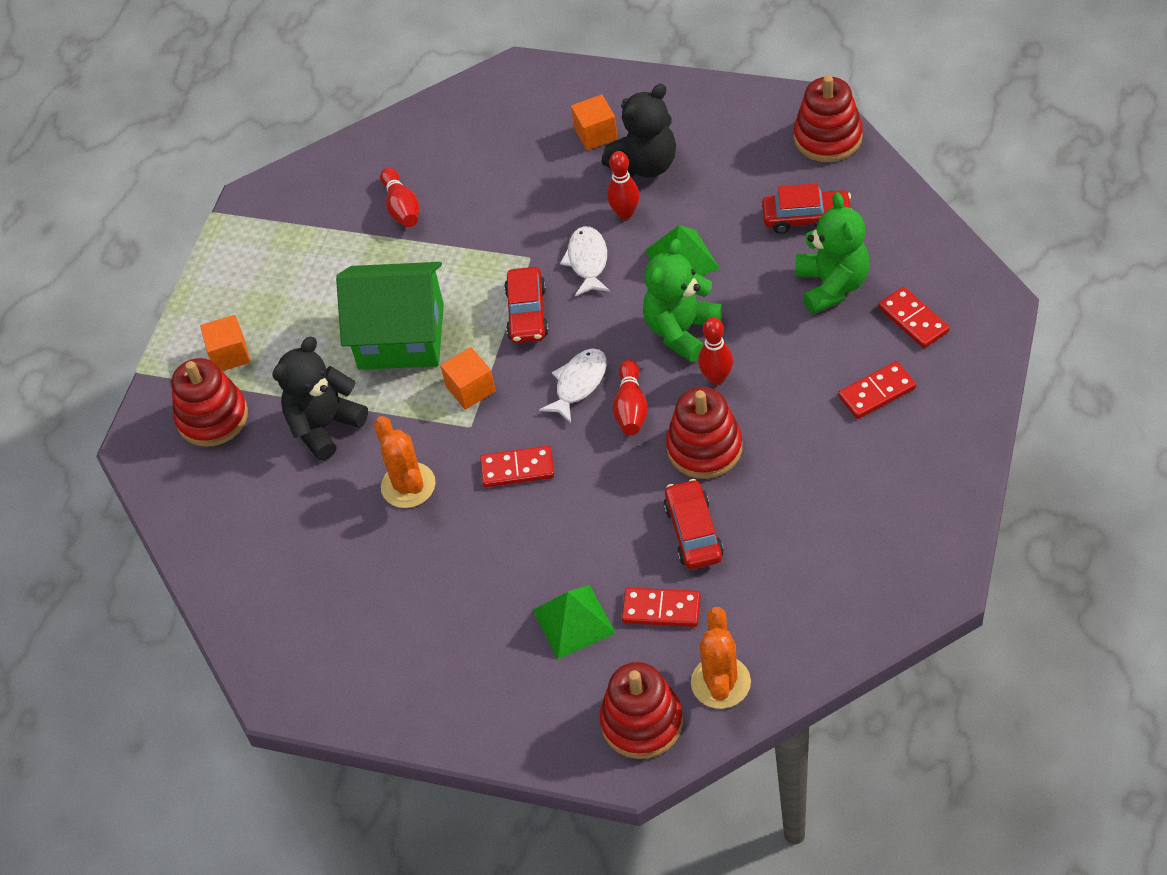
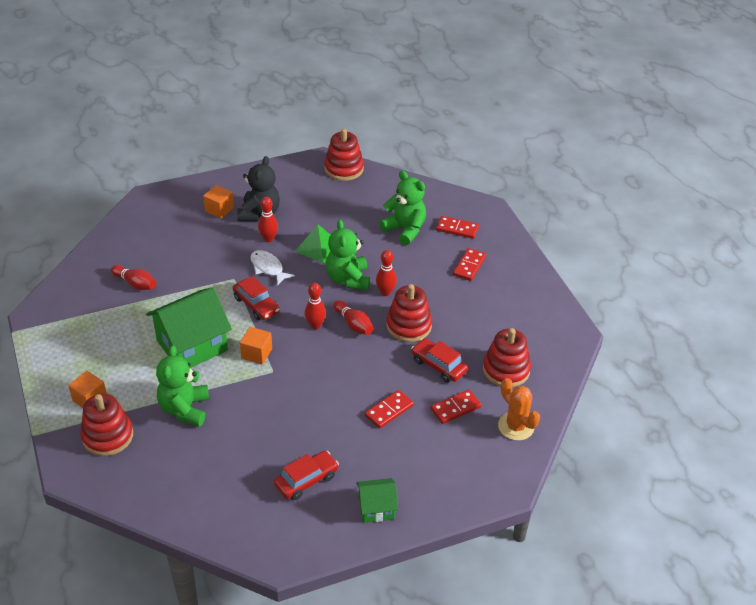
camera: 45 degrees left, 10 degrees down
black teddy bear [272,337,368,461] -> green teddy bear [156,345,209,427]
orange cactus [374,416,435,508] -> none
red domino [480,446,554,487] -> red domino moved to [365,390,414,429]
green pyramid [533,585,616,659] -> none
white fish [539,349,607,423] -> red bowling pin [304,283,326,329]
red stacking toy [600,662,683,759] -> red stacking toy moved to [483,328,531,387]
red car [762,183,852,234] -> red car moved to [274,451,339,500]
none -> green house [356,478,398,523]

